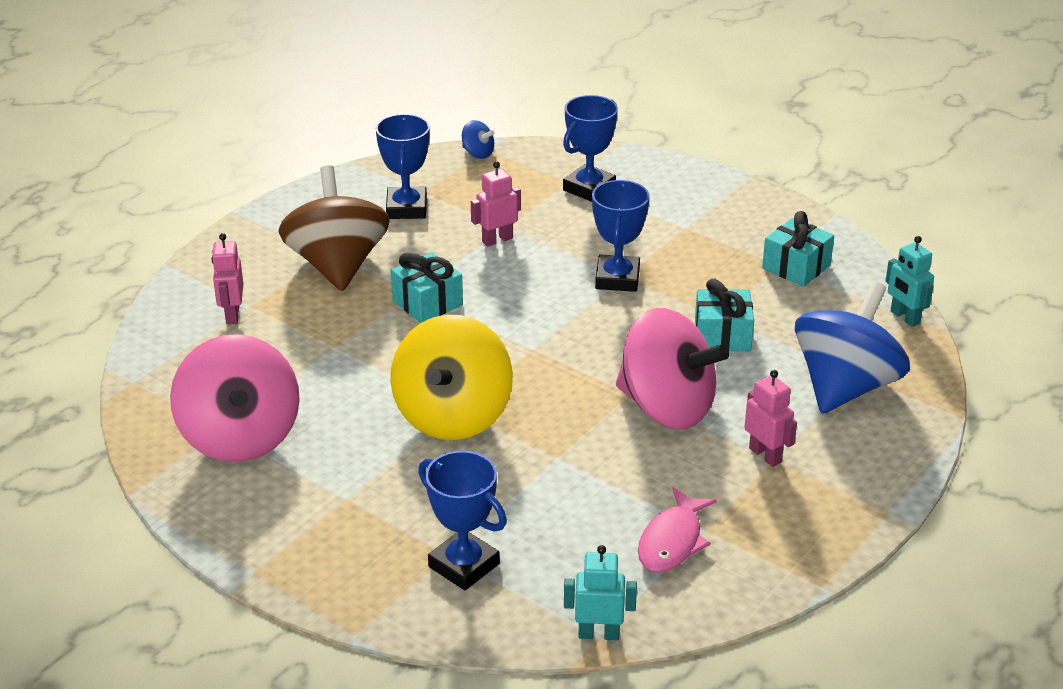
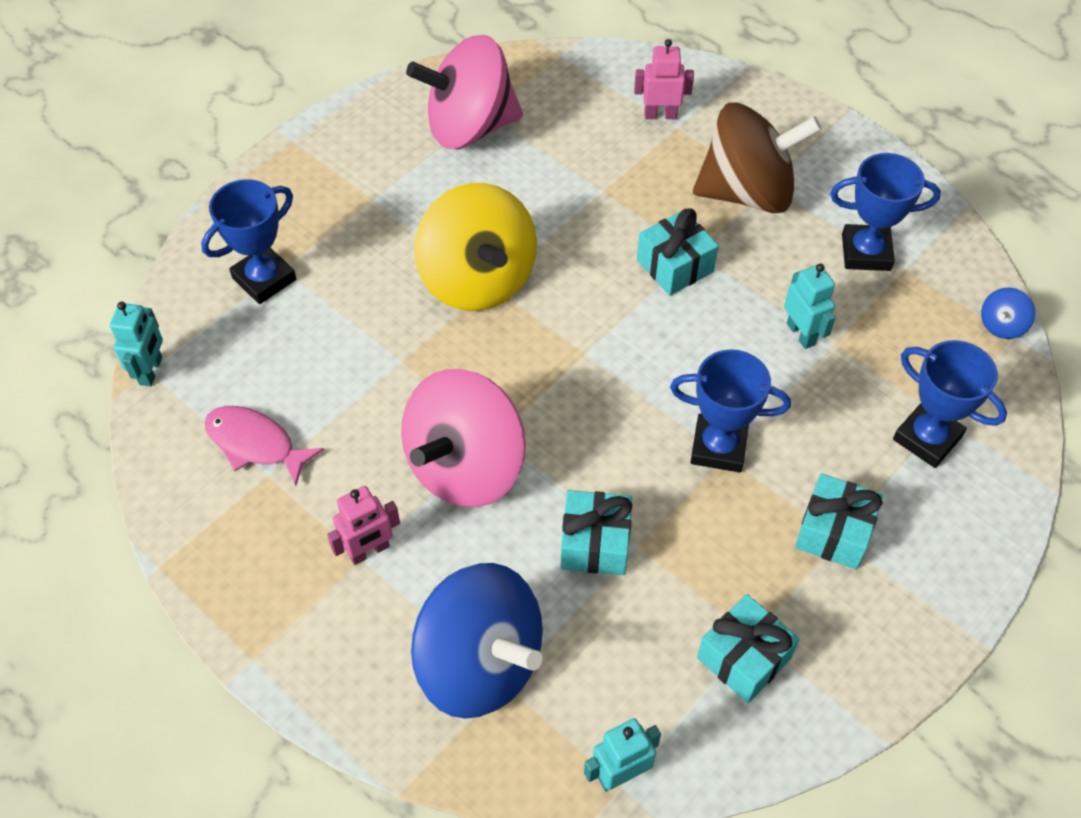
camera: 95 degrees right, 20 degrees up
yellow spinning top [391,315,513,440] -> yellow spinning top turned 135 degrees counterclockwise [414,183,537,311]
pink robot [471,161,521,247] -> turquoise robot [784,263,836,349]
none -> turquoise gift [795,473,883,569]

